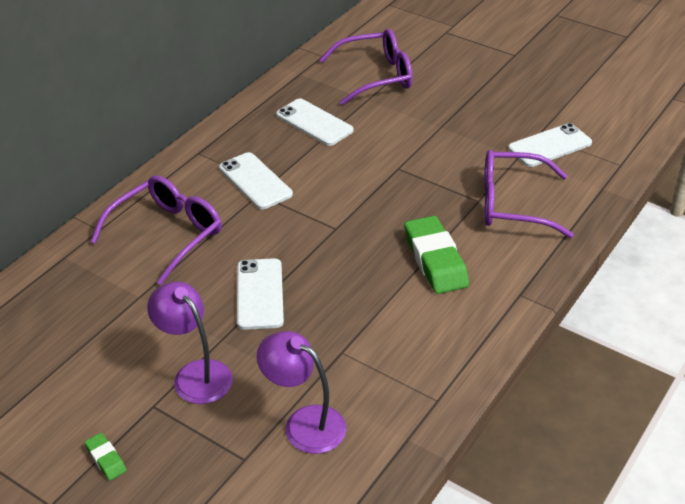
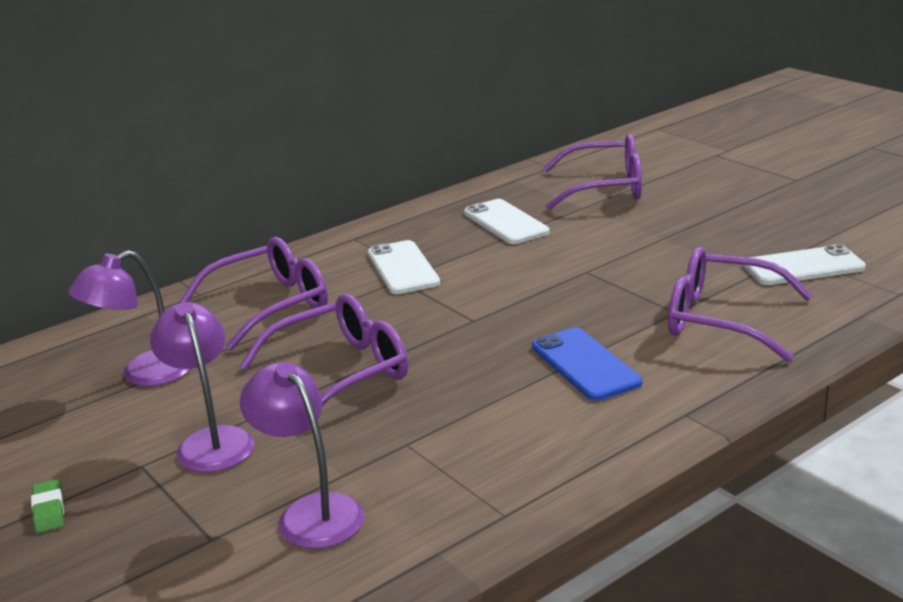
camera: 20 degrees right, 15 degrees down
white phone [237,258,284,330] -> purple glasses [239,294,408,406]
green eraser [404,216,469,294] -> blue phone [532,328,642,401]
none -> purple lamp [68,250,190,386]

